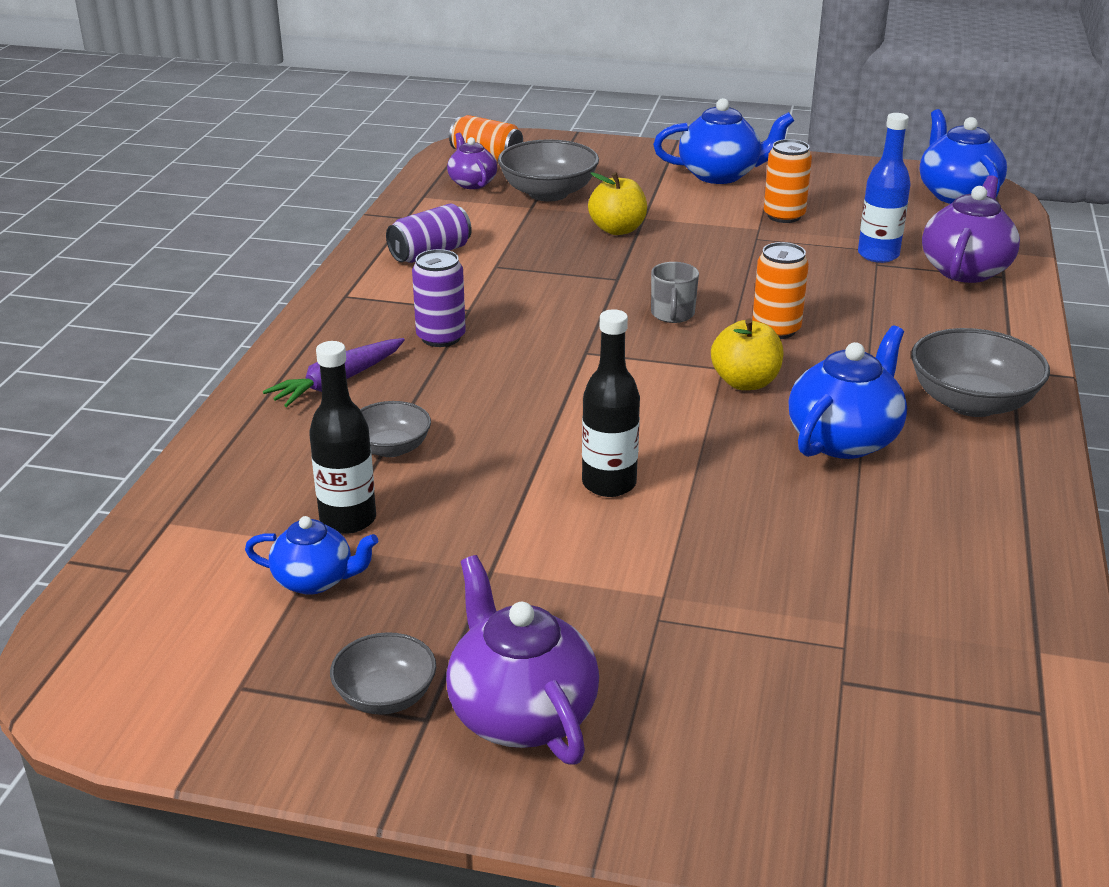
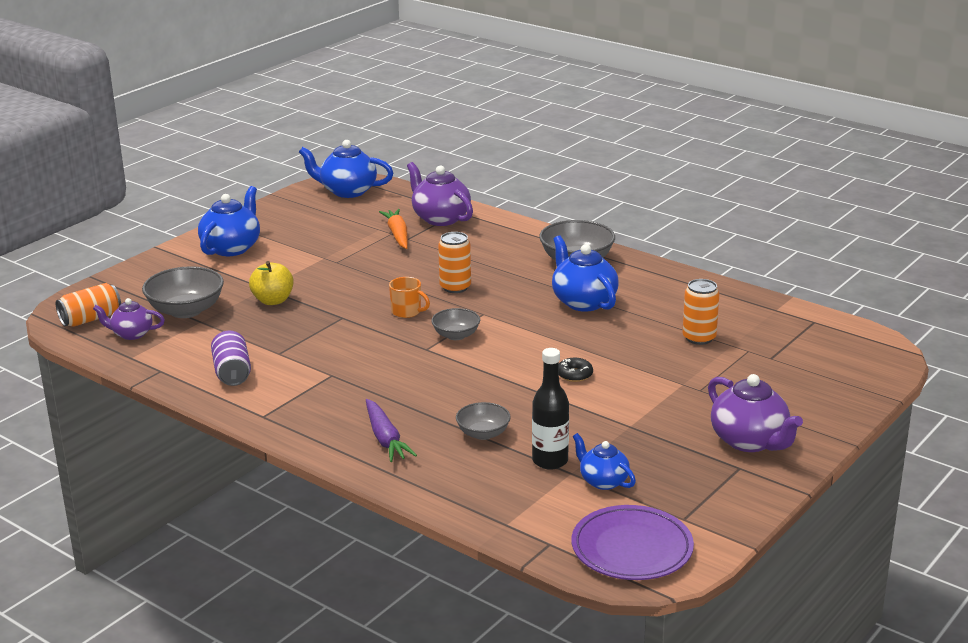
camera: 65 degrees left, 5 degrees down
blue teapot [245,516,378,595] -> blue teapot turned 75 degrees counterclockwise [573,433,636,490]
grey bowl [330,632,436,715] -> grey bowl moved to [431,308,480,340]
purple can [412,249,466,347] -> none
purple teapot [446,555,599,765] -> purple teapot turned 120 degrees counterclockwise [708,374,803,452]
black bottle [582,309,640,497] -> black donut [559,358,593,382]
grey mug [651,262,699,323] -> orange mug [389,277,430,318]
yellow apple [711,318,784,390] -> none
orange can [764,139,812,223] -> orange can moved to [683,279,719,345]
blue bottle [858,113,911,263] -> orange carrot [379,209,408,249]
none -> purple plate [572,505,694,580]

